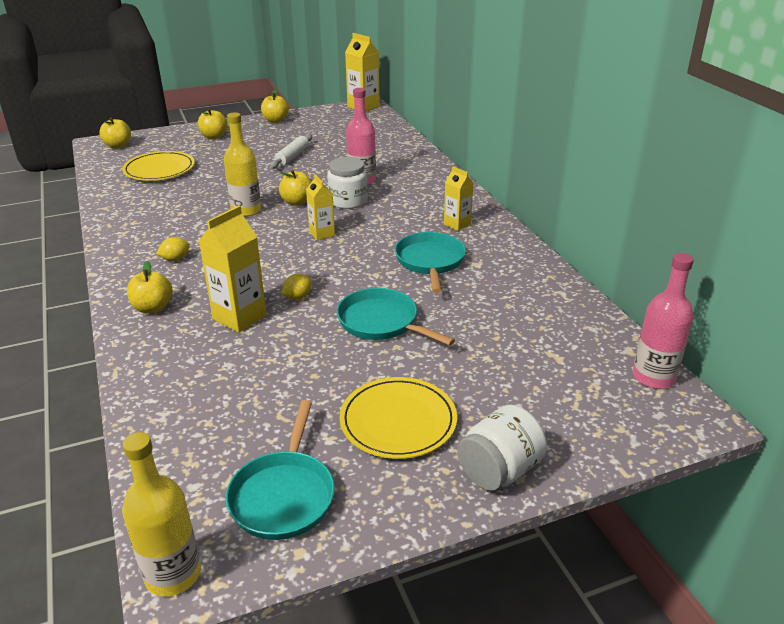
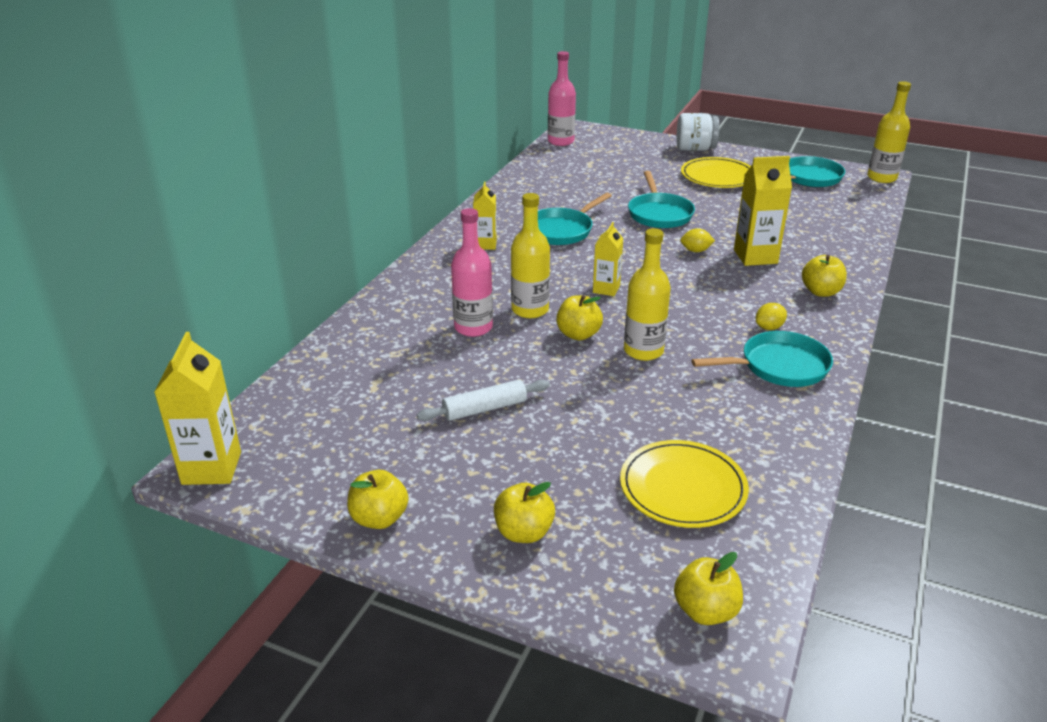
camera: 135 degrees left, 0 degrees up
yellow lemon [156,237,190,261] -> yellow lemon turned 45 degrees counterclockwise [756,303,787,330]
white jar [327,157,368,209] -> yellow bottle [511,193,550,318]
none -> turquoise pan [692,331,833,387]

